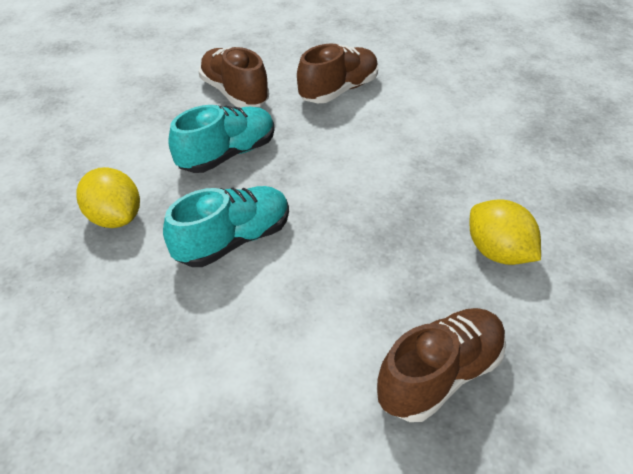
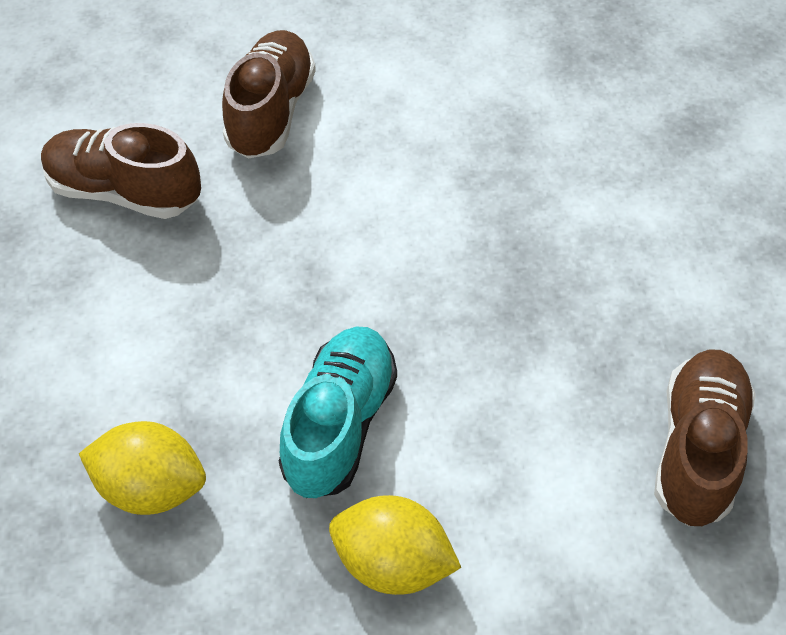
camera: 35 degrees left, 10 degrees up
turquoise shoe [169,105,275,173] -> none
yellow lemon [469,199,541,265] -> yellow lemon moved to [329,495,461,595]

